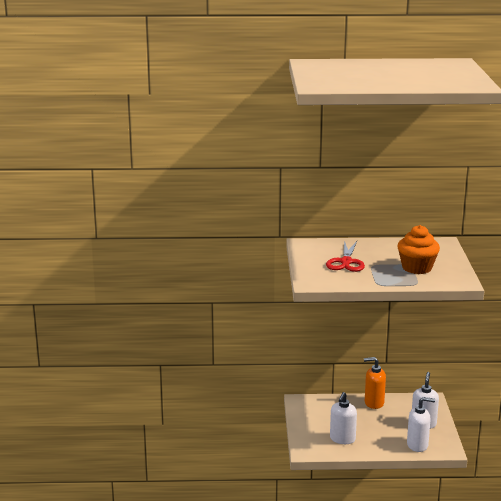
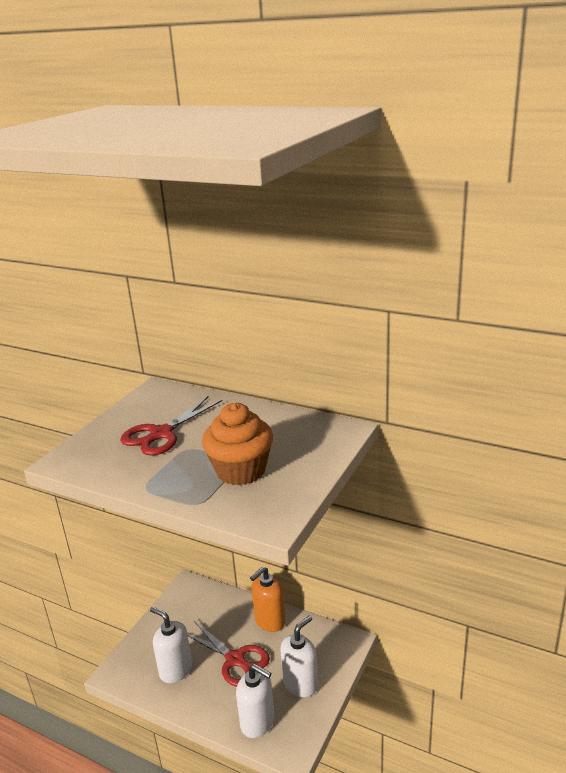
camera: 30 degrees right, 5 degrees up
white soap dispenser [330,392,357,444] -> white soap dispenser turned 75 degrees clockwise [150,607,192,683]
orange soap dispenser [364,357,386,409] -> orange soap dispenser turned 75 degrees counterclockwise [250,567,286,632]
none -> red scissors [188,621,270,687]

